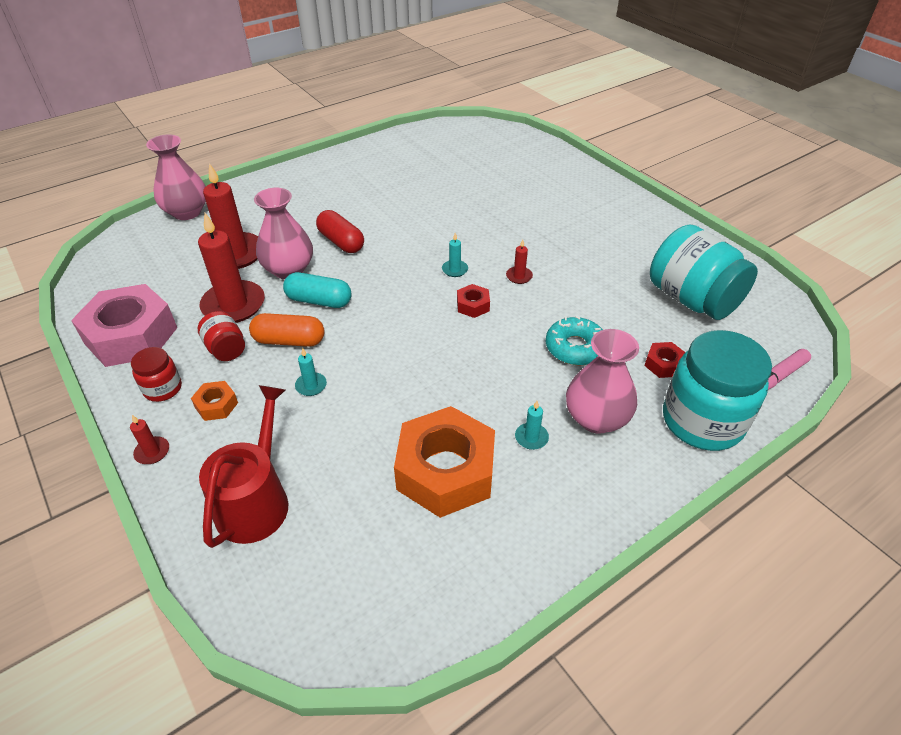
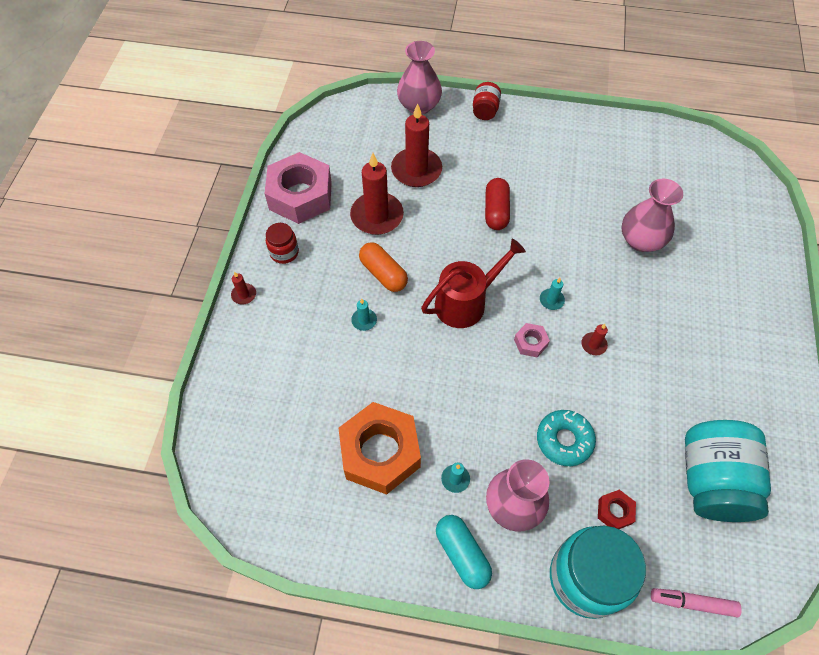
camera: 45 degrees right, 15 degrees up
orange nut [191,381,238,421] -> none
red jar [198,311,245,361] -> red jar moved to [473,82,501,120]
red watering can [199,385,289,548] -> red watering can moved to [421,238,526,328]
pink vase [254,188,313,279] -> pink vase moved to [622,179,683,252]
turquoise capsule [283,272,352,308] -> turquoise capsule moved to [436,515,492,589]
red nut [457,284,490,318] -> pink nut [514,323,550,357]

